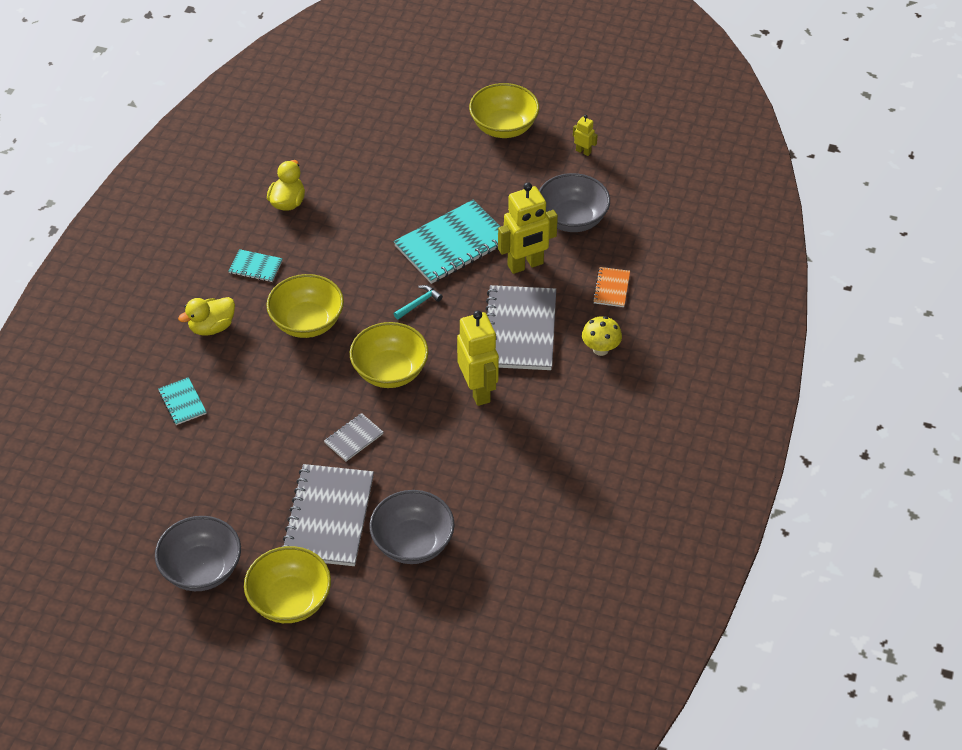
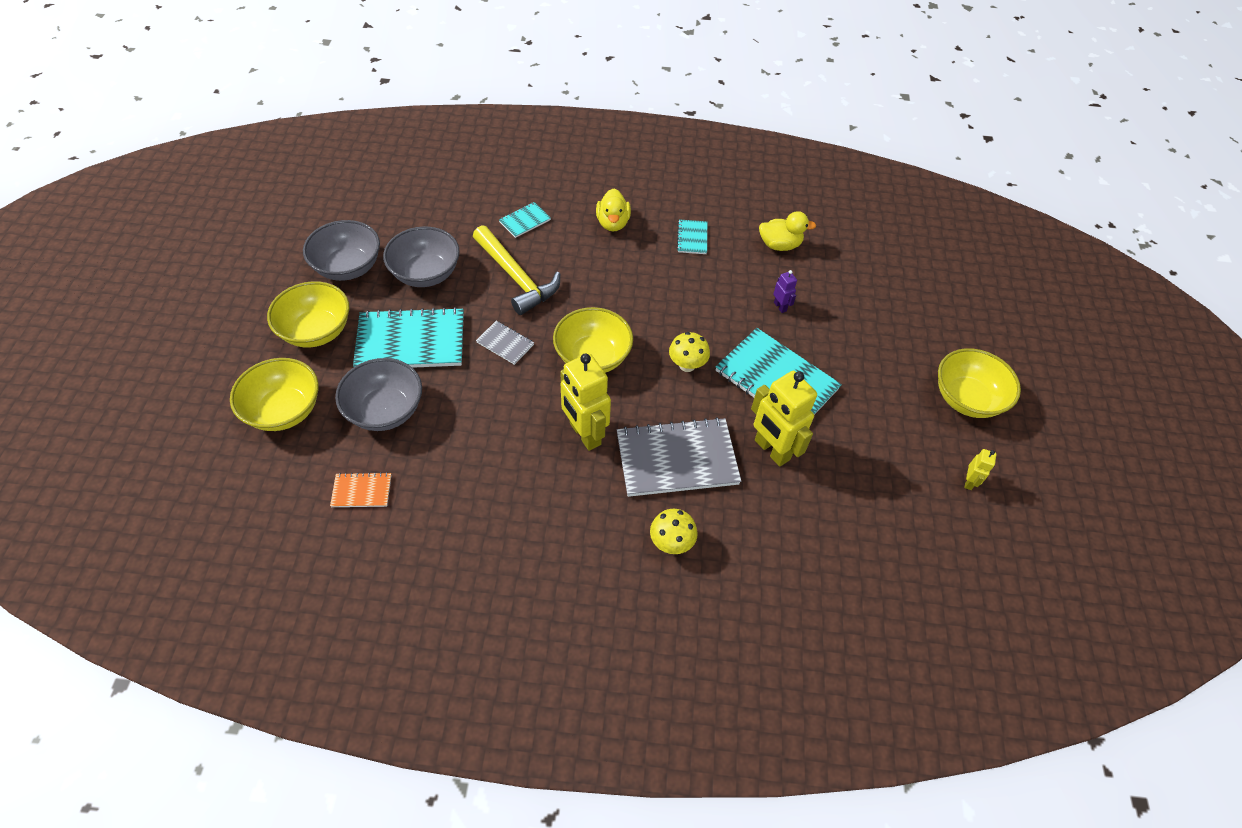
camera: 75 degrees right, 5 degrees up
yellow duck [178,297,235,336] -> yellow duck turned 135 degrees counterclockwise [596,188,631,232]
yellow bowl [266,274,344,338] -> yellow bowl moved to [230,358,319,431]
grey notebook [281,464,374,566] -> turquoise notebook [353,307,464,368]
turquoise hammer [394,285,443,320] -> yellow mushroom [669,332,710,372]
yellow robot [457,310,499,406] -> yellow robot turned 90 degrees clockwise [560,353,611,451]
grey bowl [539,173,610,232] -> grey bowl moved to [383,226,460,287]
orange notebook [593,267,630,307] -> orange notebook moved to [330,472,392,507]
none -> yellow hammer [473,225,560,315]
none -> purple robot [773,270,797,313]

